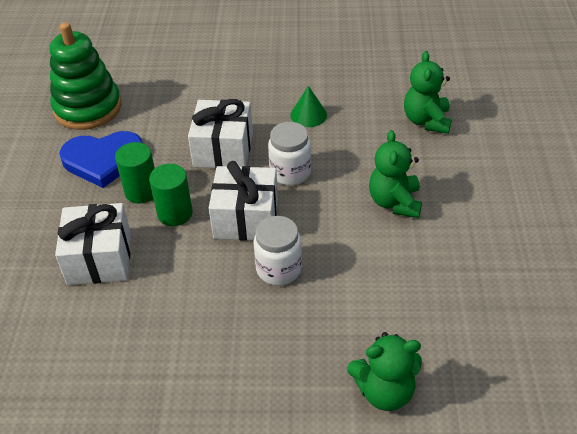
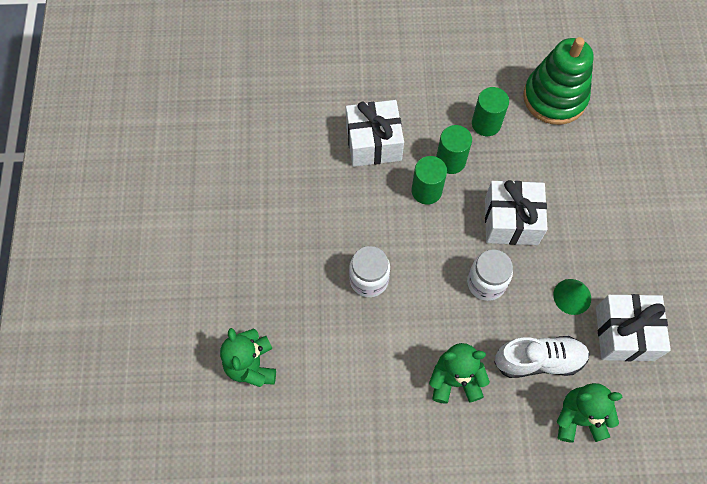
camera: 85 degrees right, 20 degrees up
blue heart [59,131,143,188] -> green cylinder [472,87,509,136]
white gift [209,161,278,241] -> white gift moved to [596,294,671,361]
none -> white shoe [494,336,590,378]

